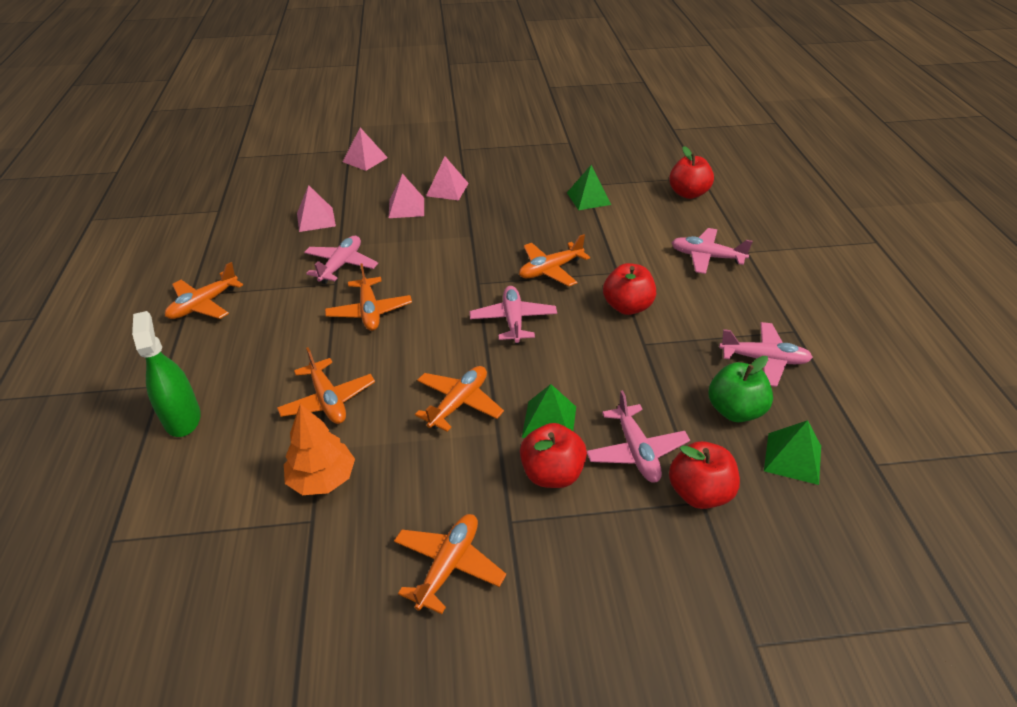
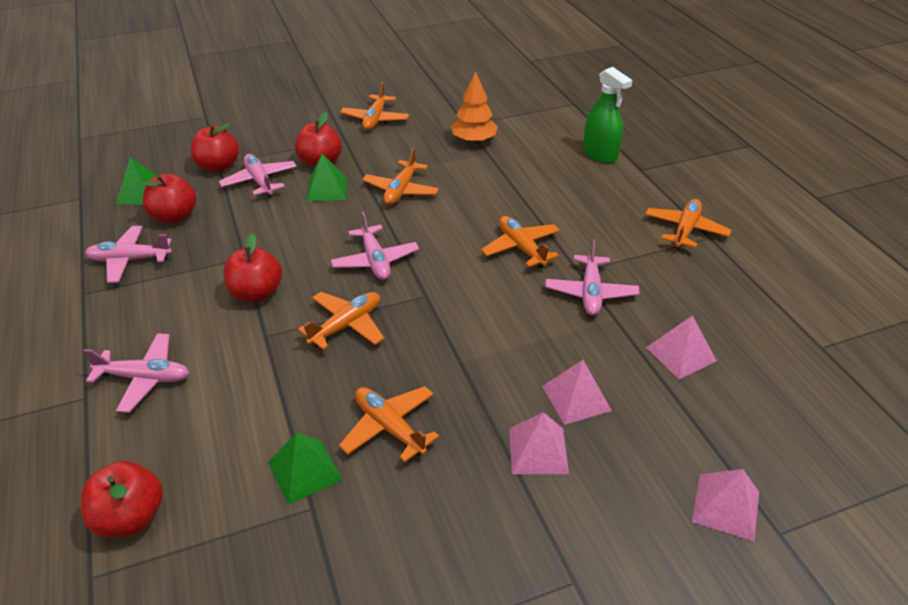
camera: 165 degrees right, 0 degrees up
orange plane [277,347,375,424] -> orange plane moved to [339,386,439,463]
green apple [708,356,773,422] -> red apple [141,173,196,223]

